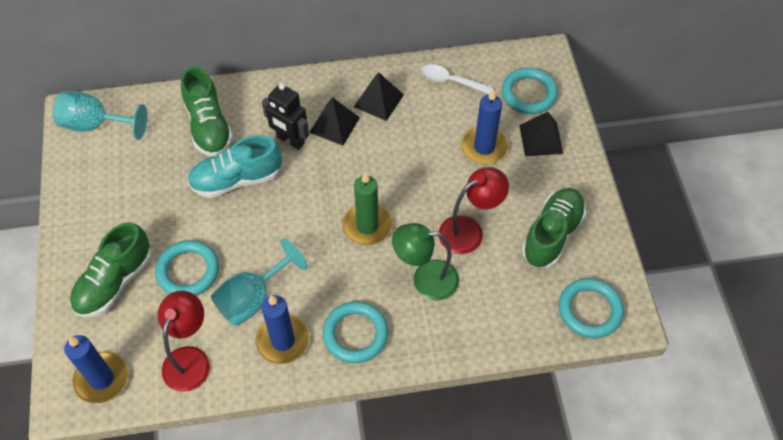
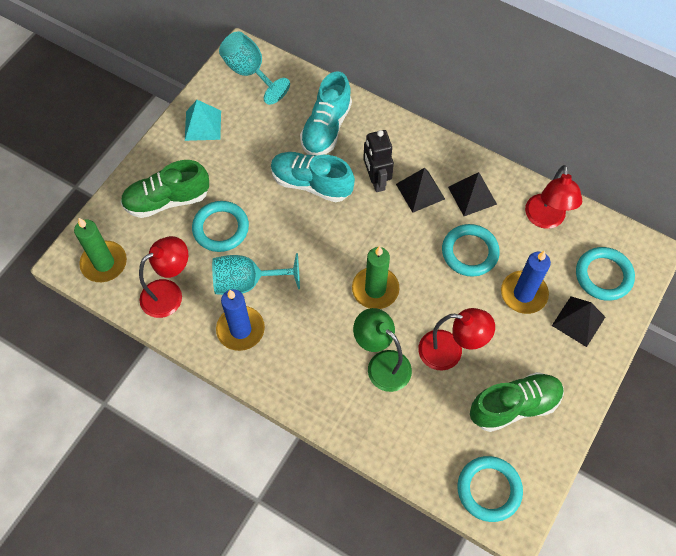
camera: 40 degrees right, 5 degrees up
blue candle [64,335,128,403] -> green candle [74,218,127,282]
green shoe [181,66,233,157] -> turquoise shoe [300,71,352,155]
turquoise ring [323,302,388,363] -> turquoise ring moved to [442,224,500,277]
white spoon [420,64,493,94] -> red lamp [525,165,582,229]
none -> turquoise pyramid [185,100,221,141]

